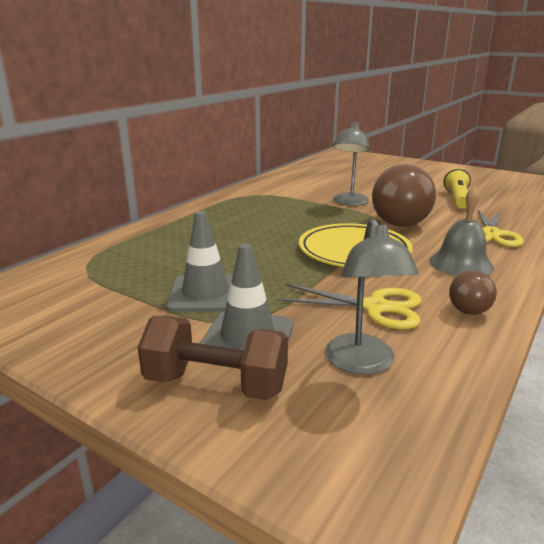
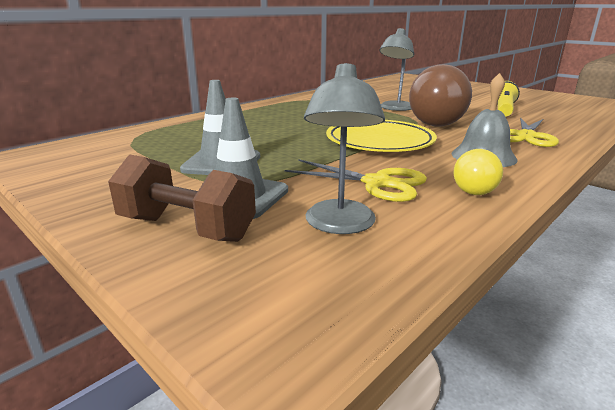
camera: 10 degrees right, 0 degrees up
brown light bulb [449,271,497,315] -> yellow light bulb [454,149,503,195]

